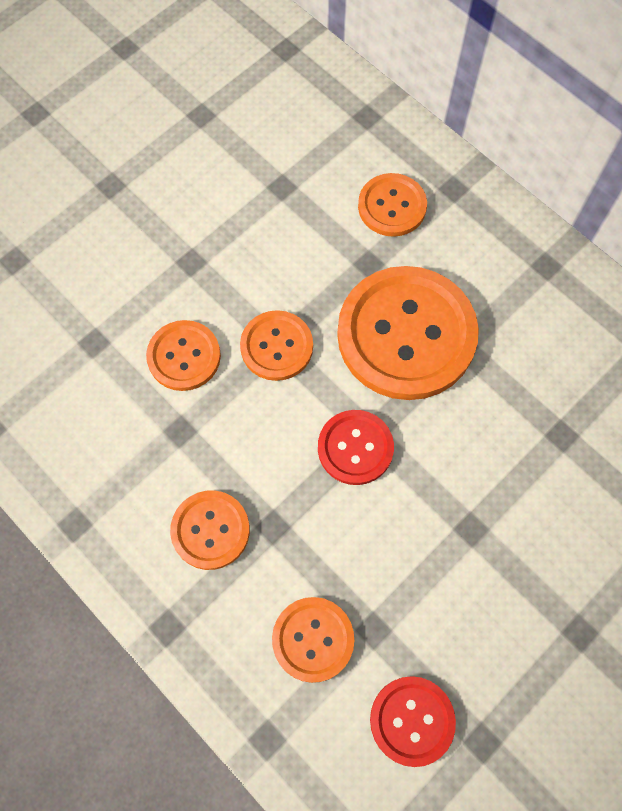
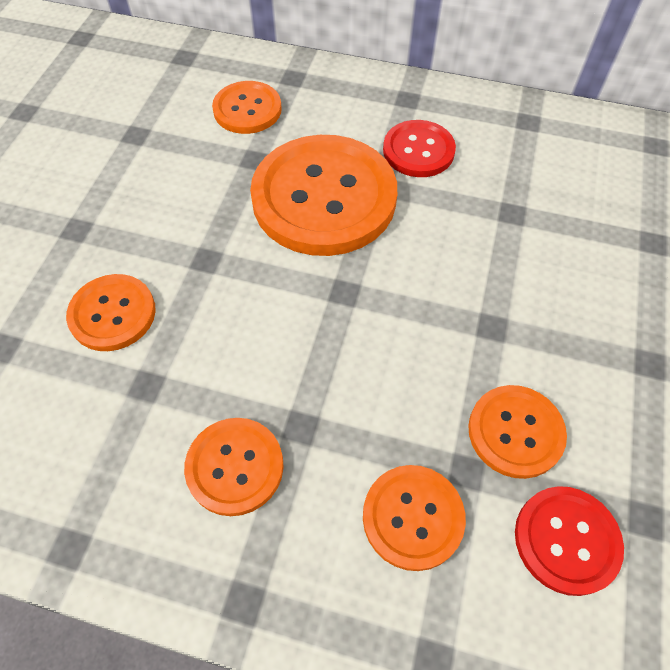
camera: 30 degrees left, 10 degrees down
orange button [240,310,313,381] -> orange button moved to [468,385,567,479]
red button [318,410,394,485] -> red button moved to [383,120,456,177]

